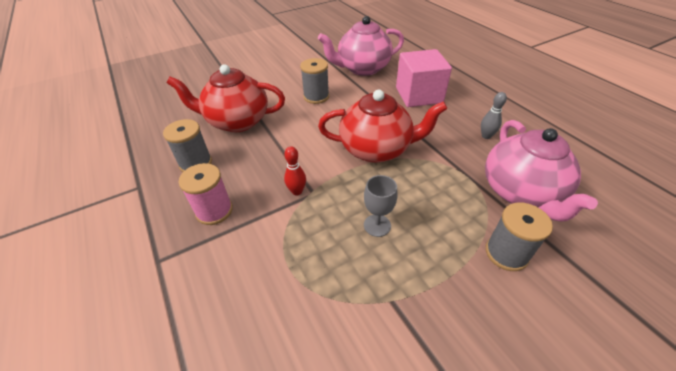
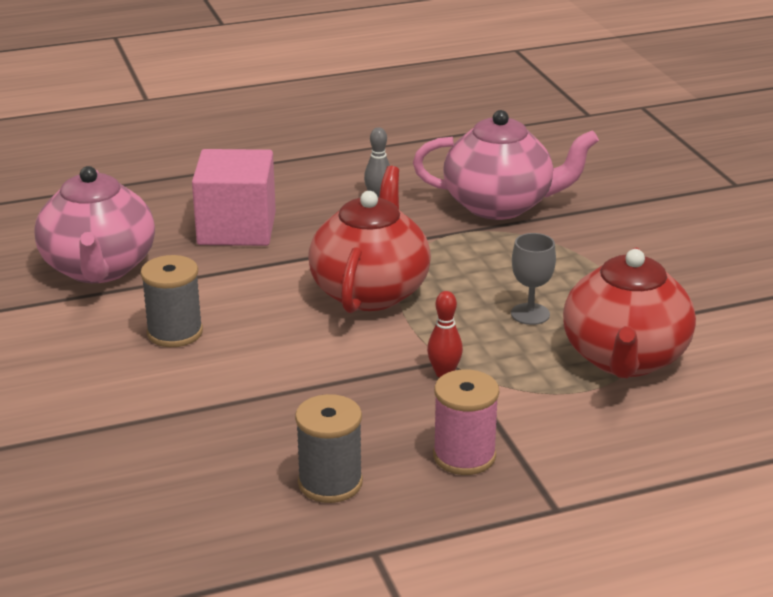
camera: 80 degrees left, 15 degrees down
red teapot [167,64,285,132] -> red teapot moved to [563,248,696,378]
grey spool [486,203,553,271] -> none

